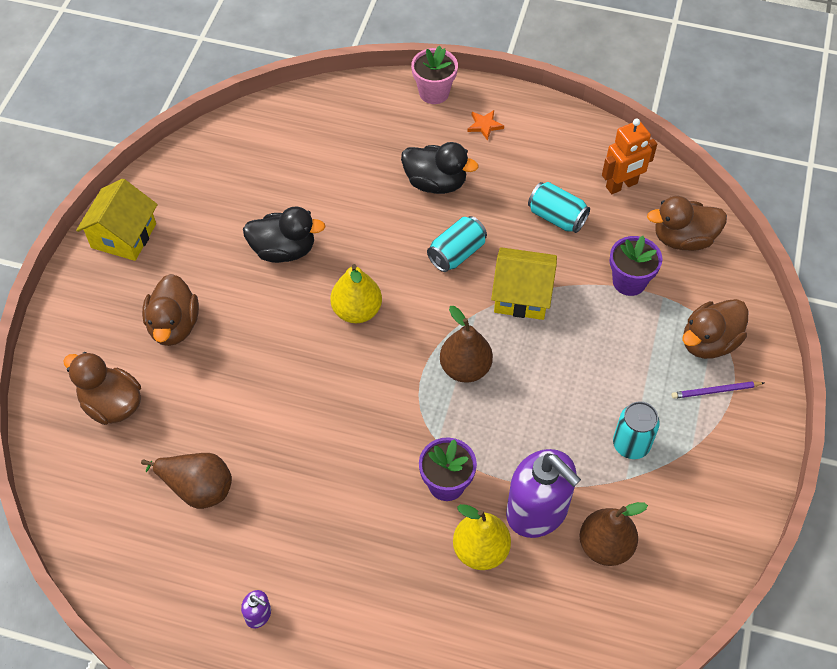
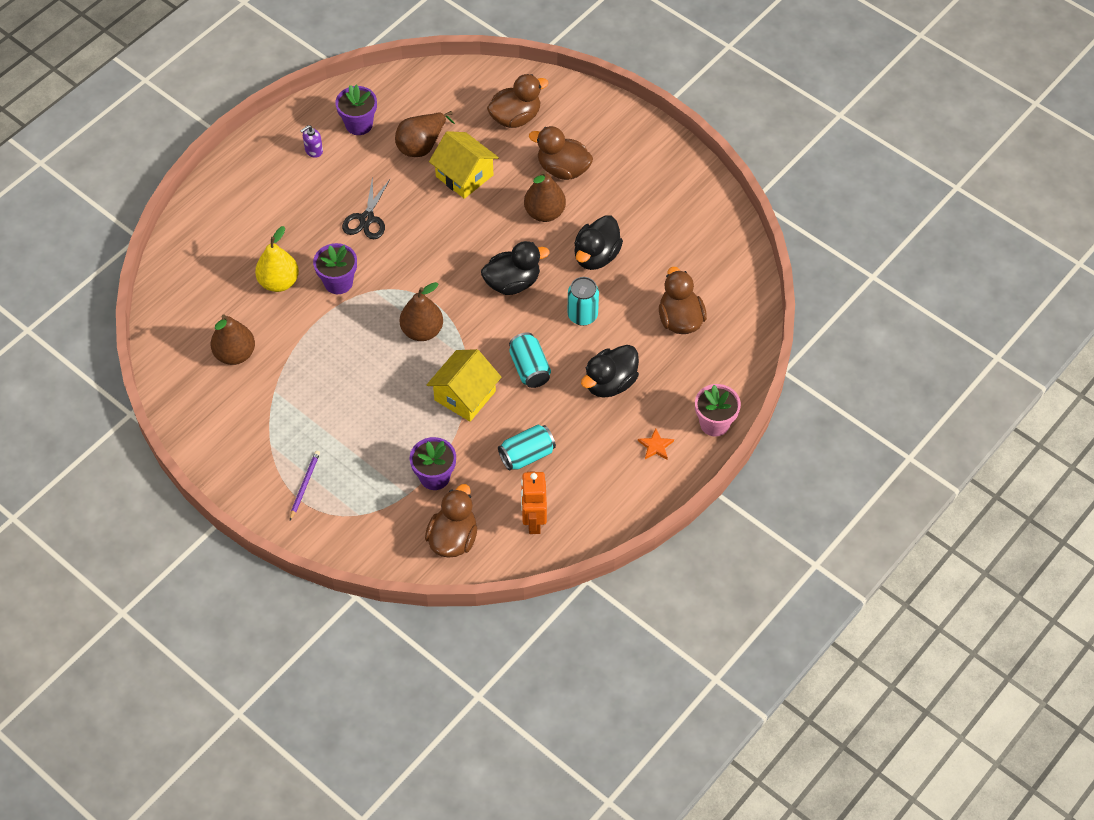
camera: 115 degrees right, 0 degrees up
yellow house [76,179,158,261] -> yellow house moved to [429,131,499,199]
yellow pear [331,264,382,323] -> black duck [481,241,550,295]
purple soap dispenser [506,449,581,538] -> none
turquoise can [613,401,660,459] -> turquoise can moved to [568,277,599,326]
brown duck [682,299,748,359] -> brown duck moved to [659,267,707,334]
none -> purple flower pot [335,84,377,135]
none -> black scissors [342,176,390,239]
none -> brown pear [524,170,566,222]

